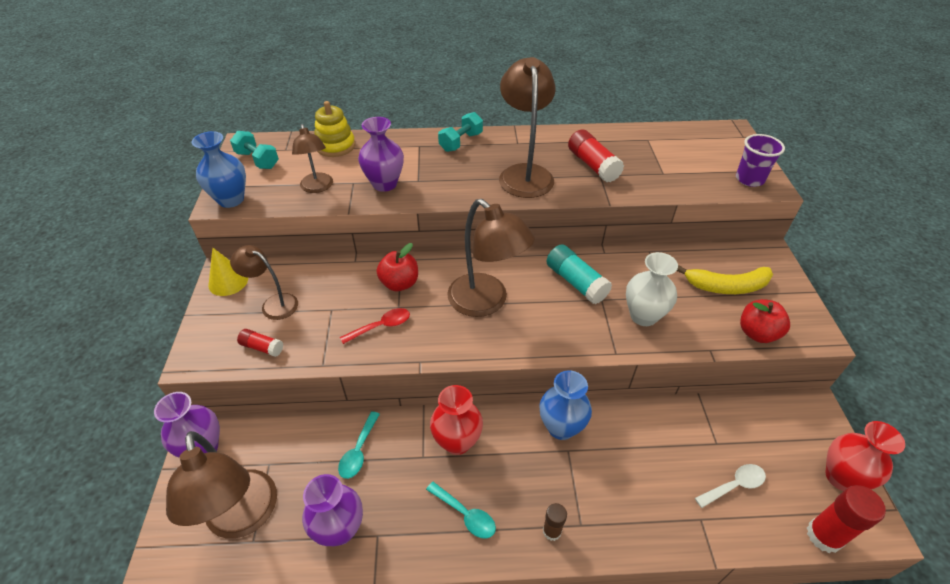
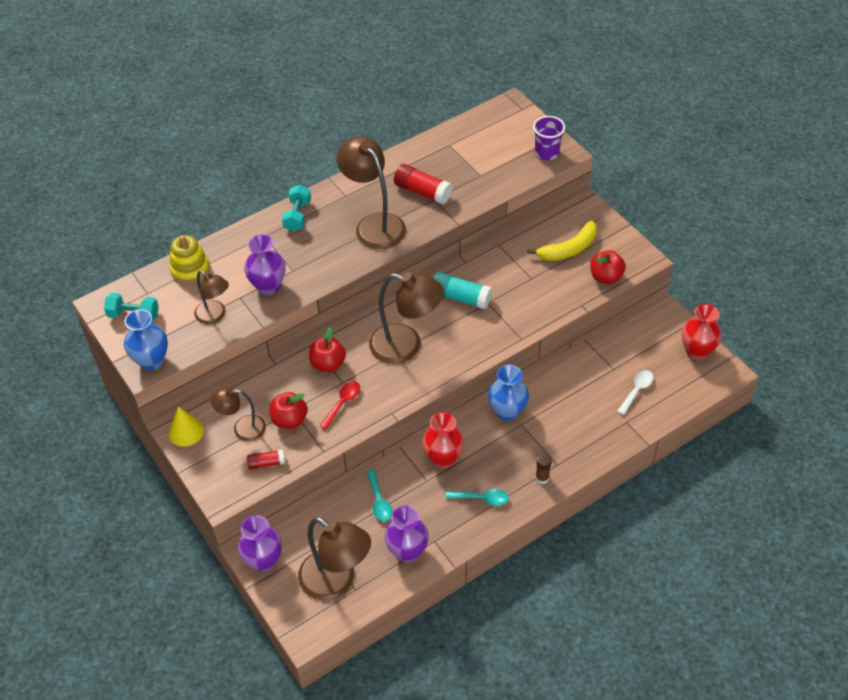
camera: 30 degrees left, 5 degrees up
white vase [626,252,678,326] -> none
red glue stick [807,485,886,553] -> none
none -> red apple [269,392,308,429]

